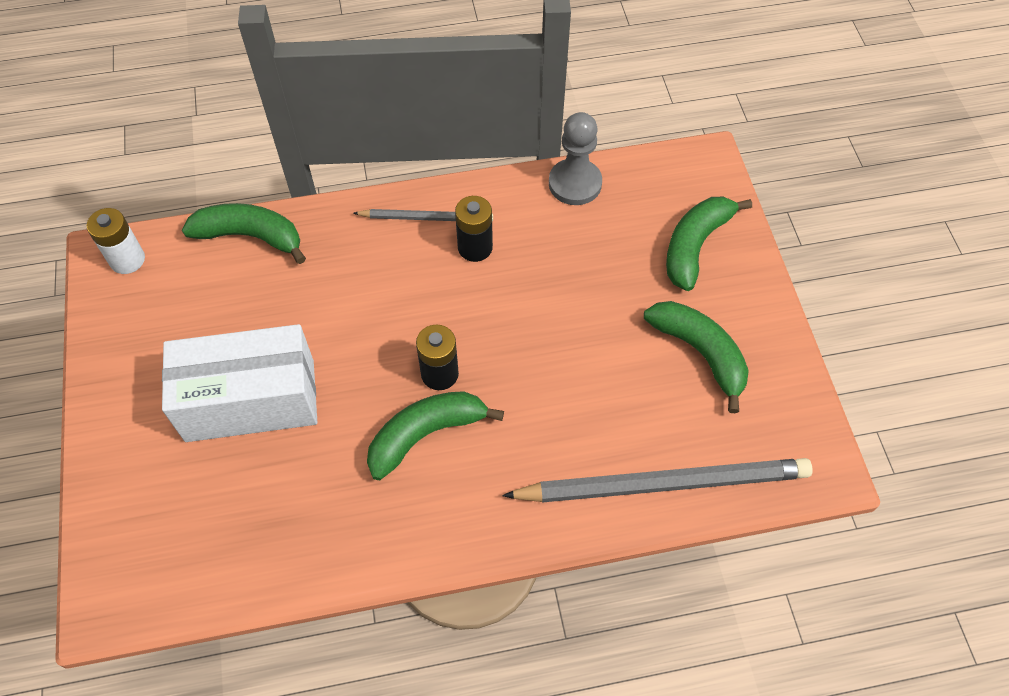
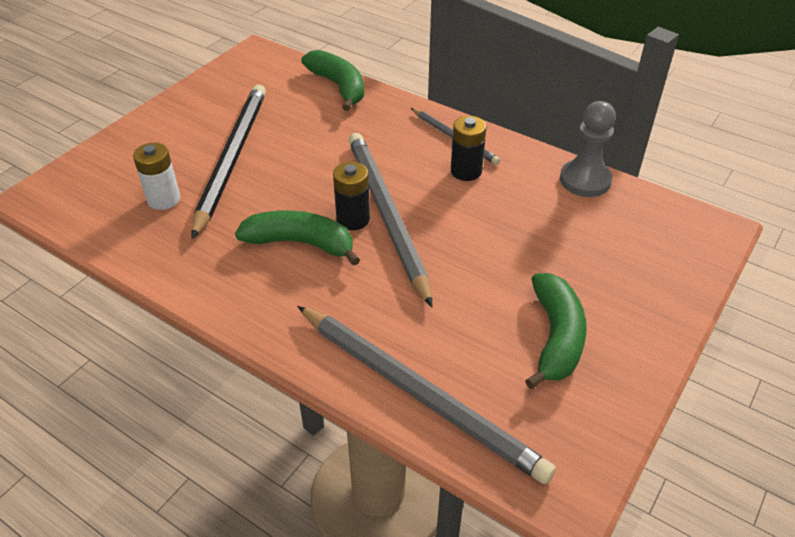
camera: 45 degrees right, 15 degrees down
white battery [87,208,145,274] -> white battery moved to [133,143,180,210]
white box [162,324,317,442] -> black pencil [191,85,266,239]
green banana [666,197,752,291] -> none
none -> grey pencil [349,133,432,307]

